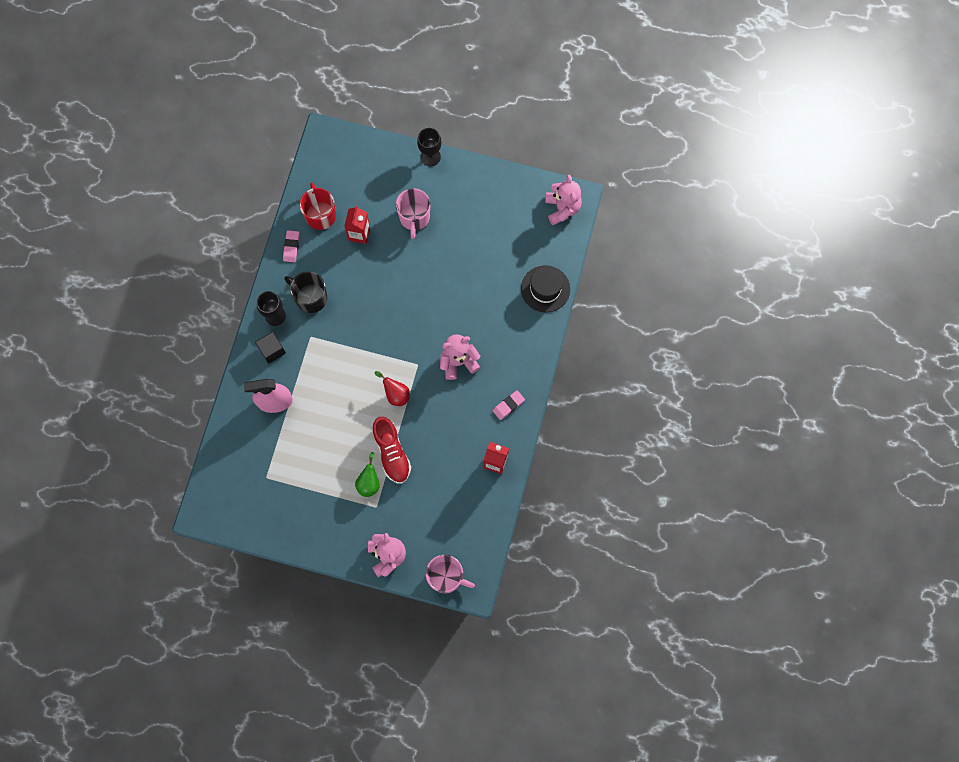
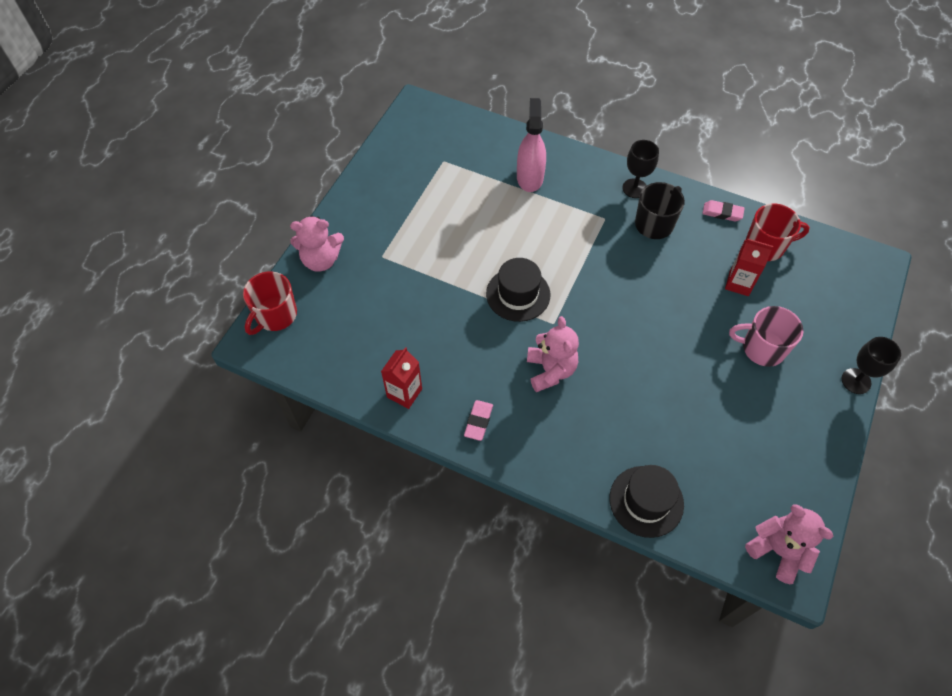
camera: 100 degrees right, 15 degrees down
black cube [255,332,286,364] -> none
green pear [355,452,380,497] -> none
red shoe [372,416,411,484] -> none
red pear [375,371,410,406] -> black hat [486,258,550,322]
pink mug [426,555,475,594] -> red mug [243,271,297,335]
pink eraser [493,390,525,420] -> pink eraser turned 45 degrees clockwise [464,400,493,441]
pink teddy bear [545,175,582,225] -> pink teddy bear turned 135 degrees counterclockwise [745,504,833,584]

